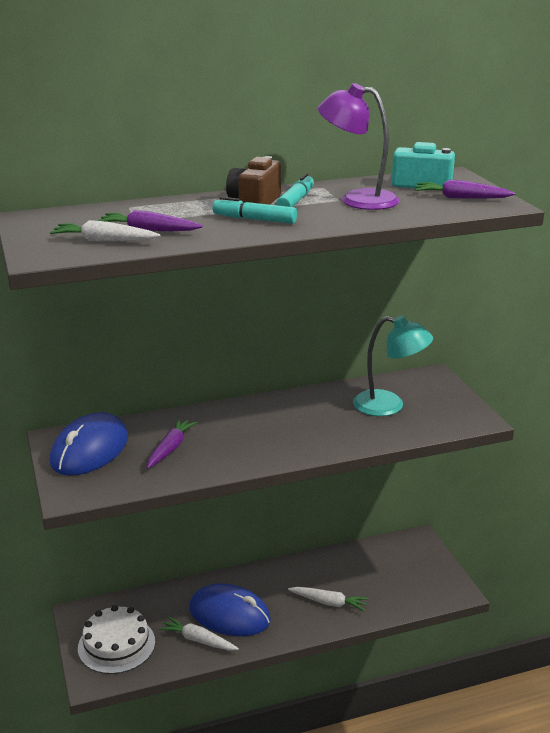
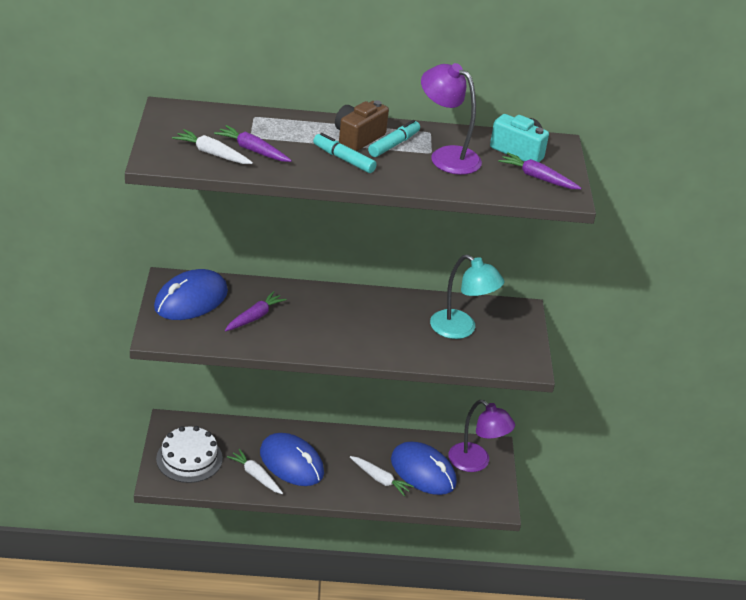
camera: 15 degrees right, 10 degrees up
none -> blue mouse [391,442,457,495]
none -> purple lamp [448,400,515,472]

